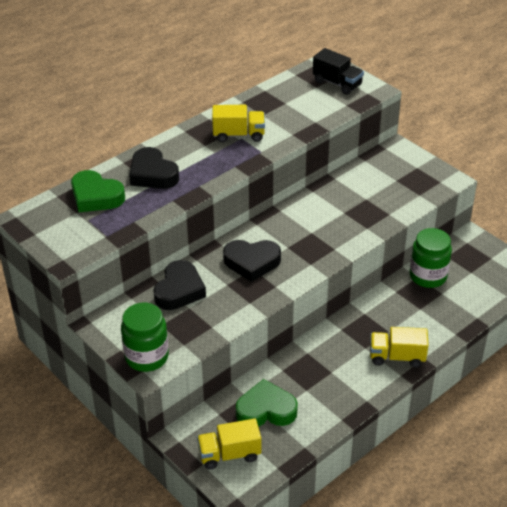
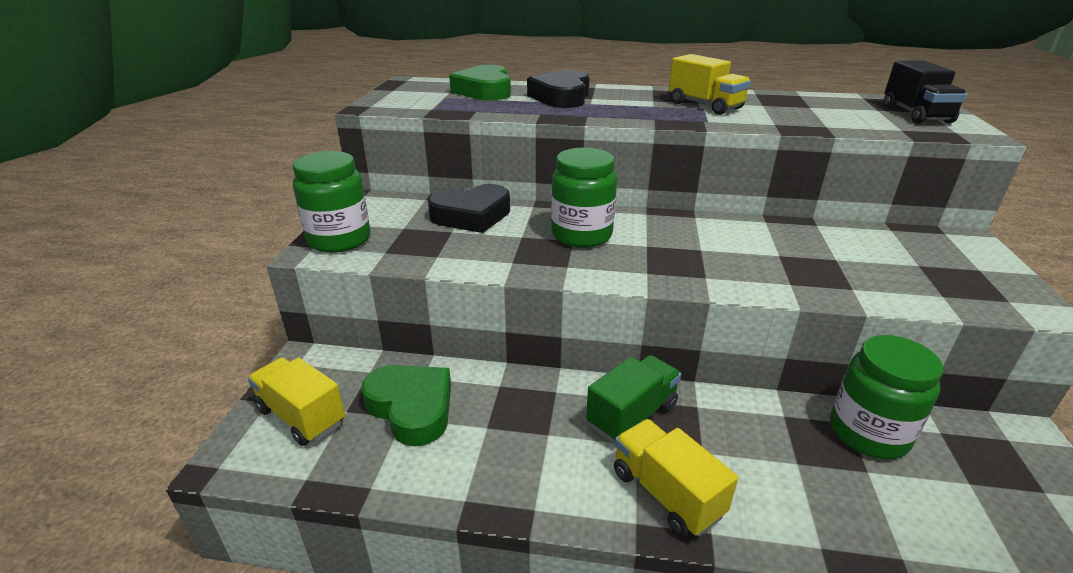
camera: 50 degrees right, 10 degrees down
black heart [223,240,281,282] -> green jar [551,147,617,248]
none -> green truck [586,355,681,443]

